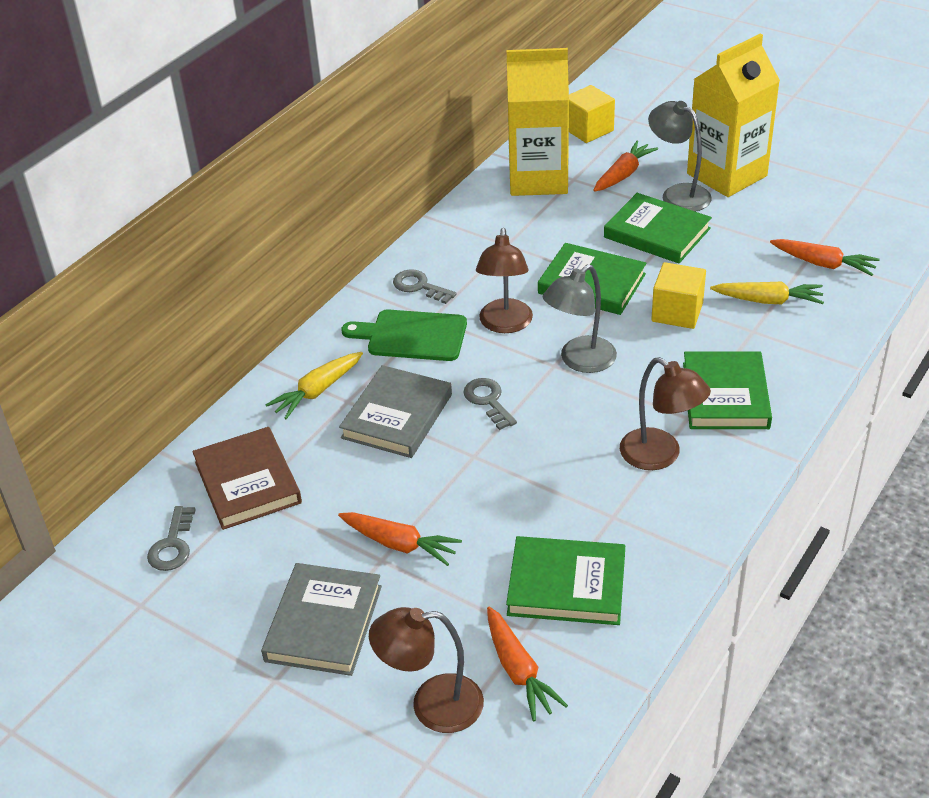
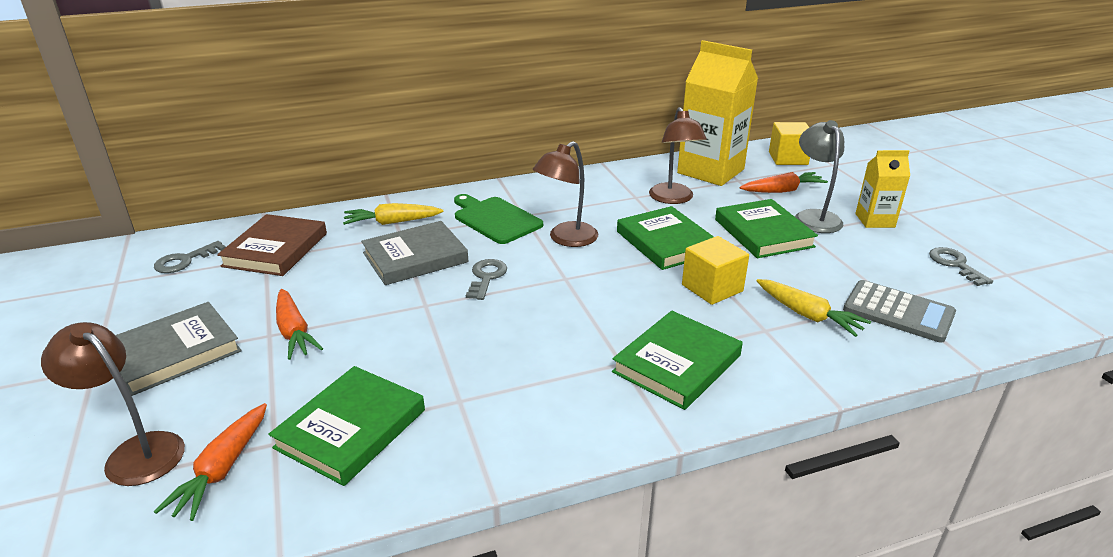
camera: 35 degrees right, 10 degrees down
grey key [393,269,456,304] -> grey key moved to [929,247,993,286]
green book [506,536,625,625] -> green book turned 75 degrees clockwise [268,366,425,486]
grey lamp [543,264,617,373] -> none
brown lamp [620,357,711,470] -> brown lamp moved to [649,107,707,204]
yellow carton [687,34,780,197] -> yellow carton [855,150,910,228], size x0.53
orange carrot [770,239,880,276] -> grey calculator [843,280,956,343]

